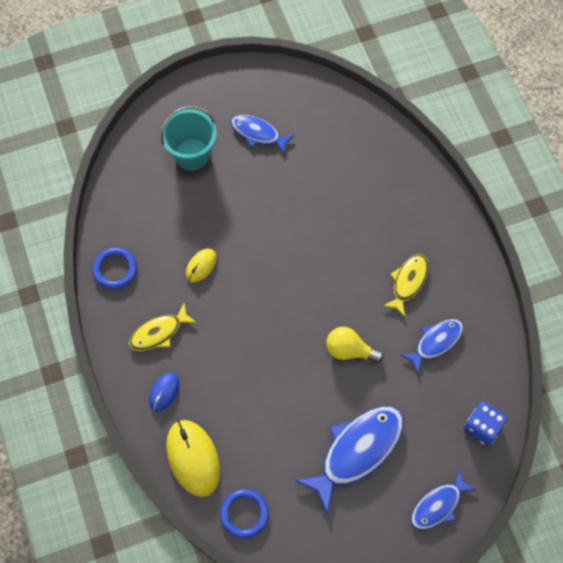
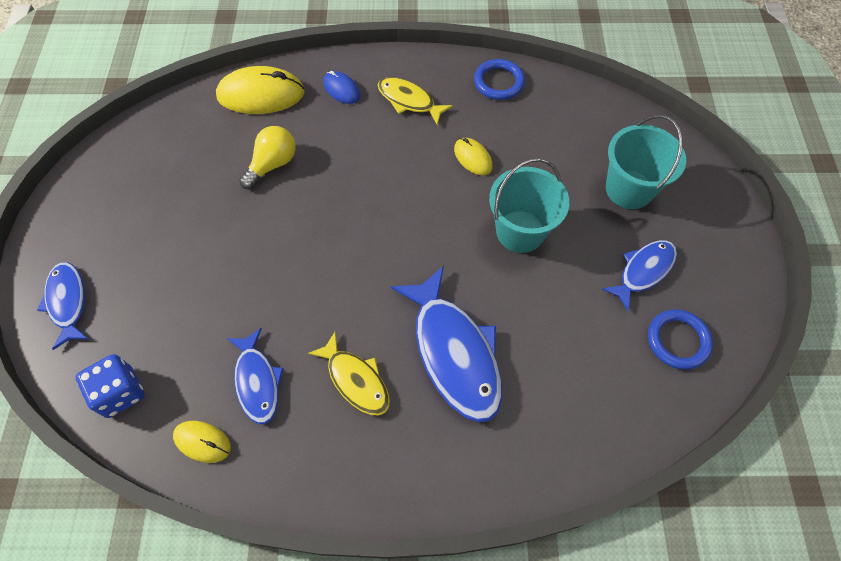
camera: 110 degrees right, 5 degrees down
yellow fish [129,303,197,351] -> yellow fish turned 45 degrees counterclockwise [378,77,453,125]
blue ring [220,489,269,539] -> blue ring moved to [648,309,713,370]
blue fish [295,406,404,514] -> blue fish moved to [391,266,502,422]
yellow light bulb [327,327,383,363] -> yellow light bulb moved to [239,126,296,189]
none -> yellow mouse [173,421,231,463]
none -> turquoise bucket [489,158,569,253]

